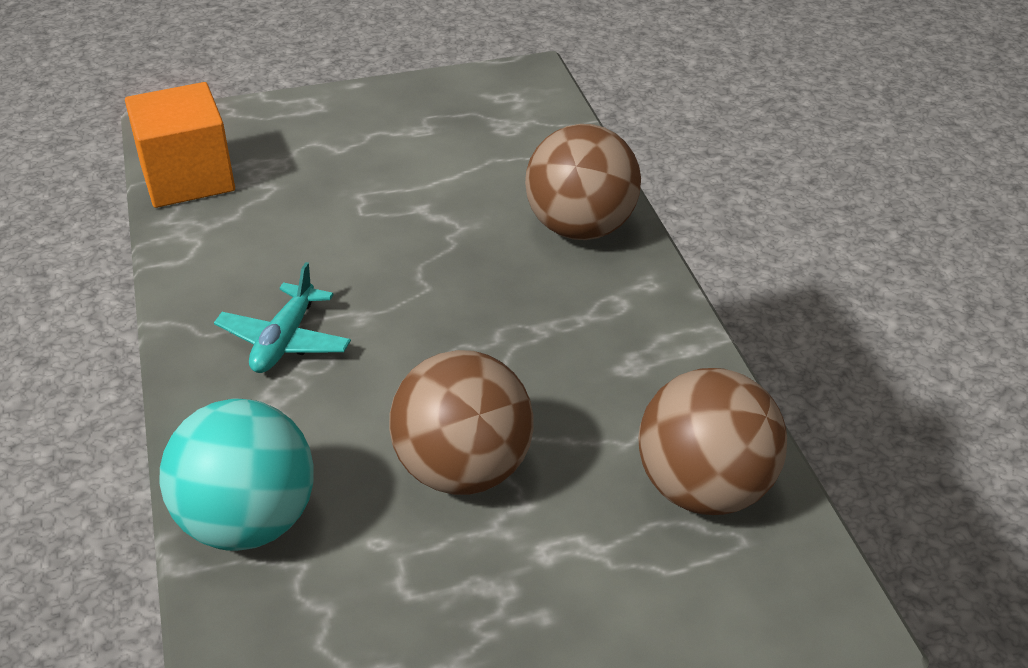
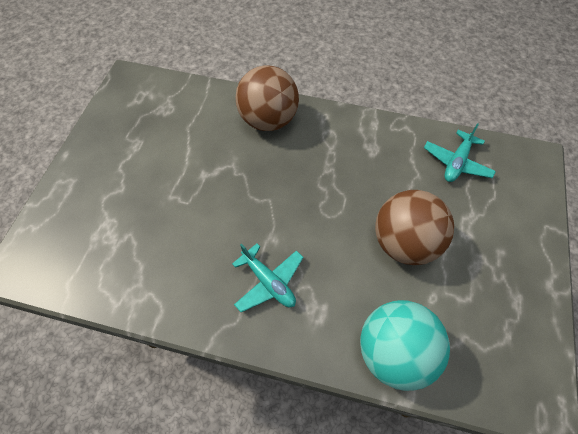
camera: 60 degrees left, 20 degrees up
orange cube [125,82,235,208] -> none
brown ball [638,368,787,515] -> turquoise plane [424,123,496,182]

